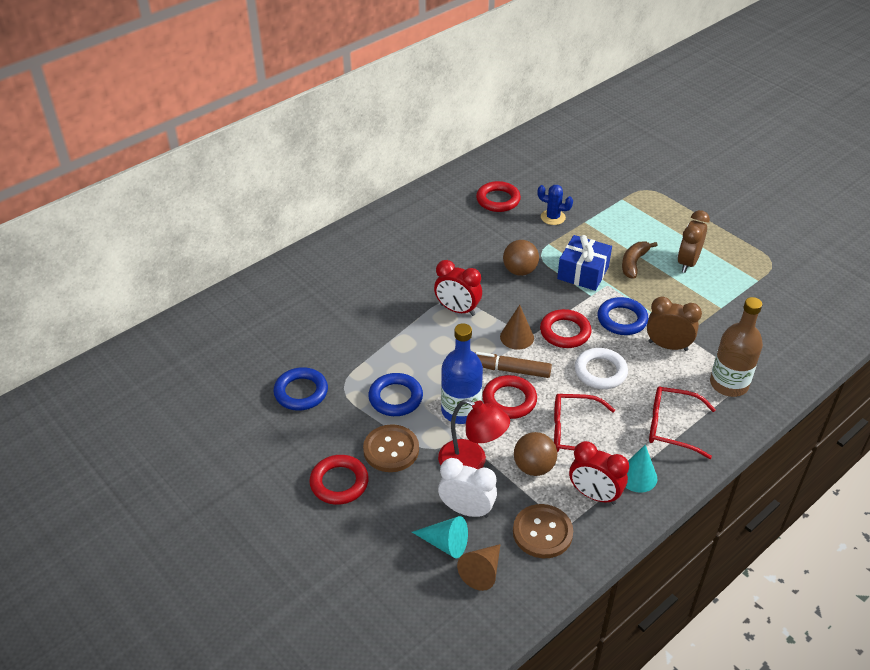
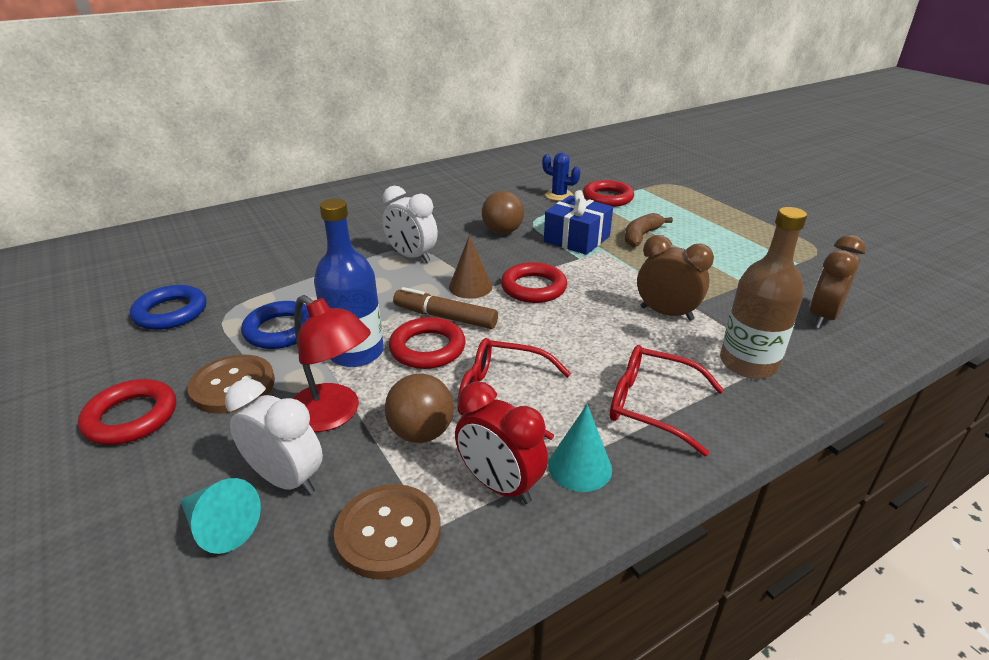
camera: 10 degrees right, 10 degrees down
red clock [434,260,482,316] -> white clock [382,186,438,263]
brown cone [457,544,501,591] -> none
red ring [476,181,521,212] -> red ring moved to [583,180,634,207]
white ring [575,348,628,389] -> none
blue ring [597,297,648,335] -> none
brown clock [678,210,710,273] -> brown clock moved to [809,235,866,329]

